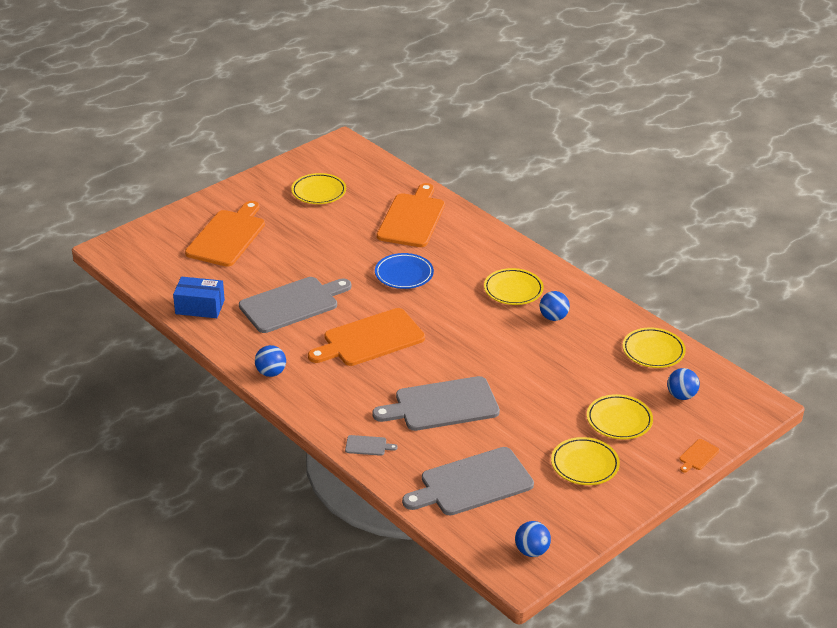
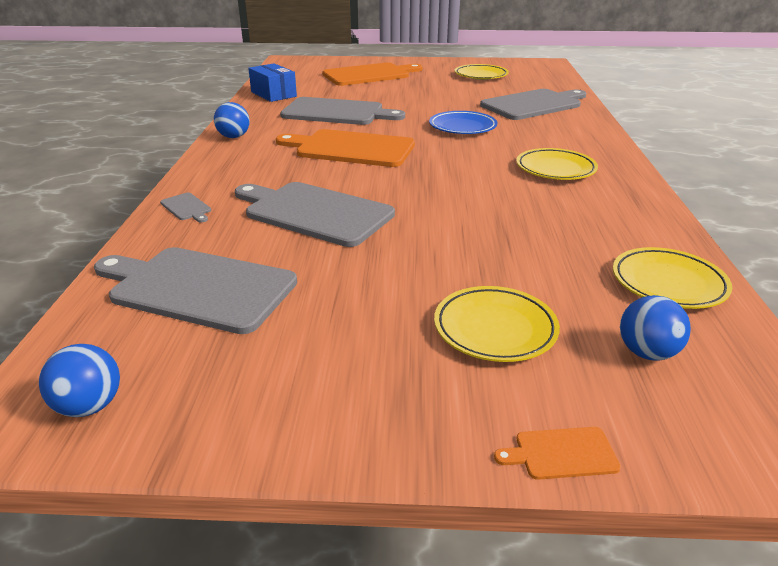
camera: 45 degrees right, 5 degrees down
orange cutting board [377,183,445,247] -> grey cutting board [480,89,586,120]
blue ball [540,291,570,321] -> none
yellow plate [551,437,620,485] -> none

